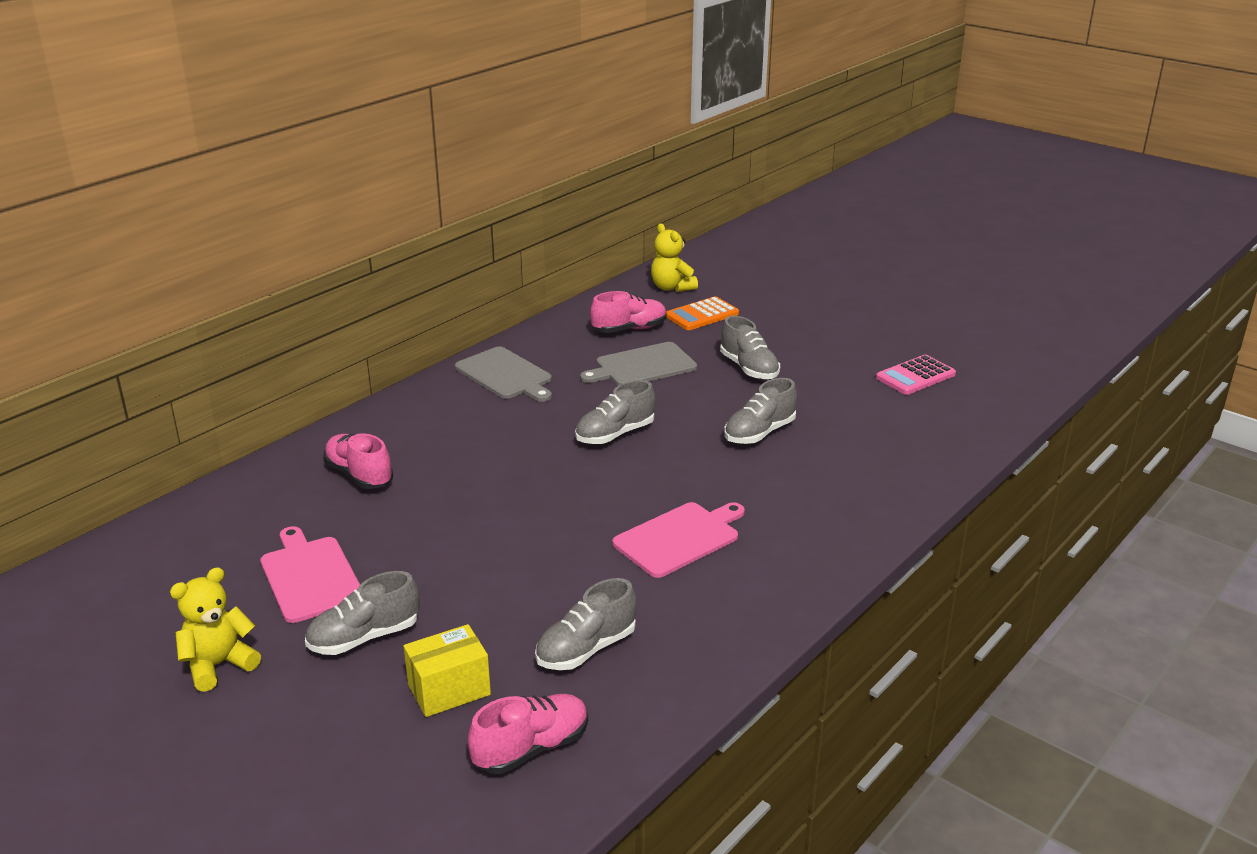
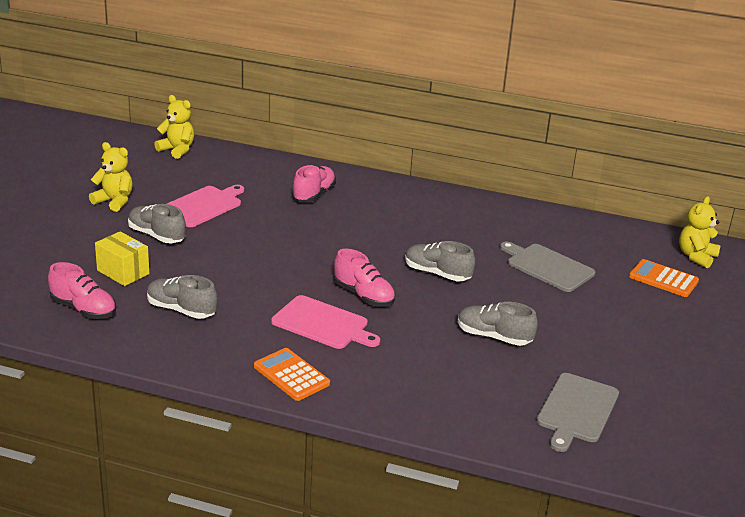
camera: 65 degrees right, 0 degrees up
grey cutting board [455,346,552,402] -> grey cutting board moved to [537,373,619,452]
pink shoe [590,291,667,333] -> pink shoe moved to [334,249,395,307]
grey shoe [720,316,780,380] -> none
pink calculator [876,355,956,395] -> none
none -> yellow teddy bear [154,95,194,159]
none -> orange calculator [254,348,330,401]

